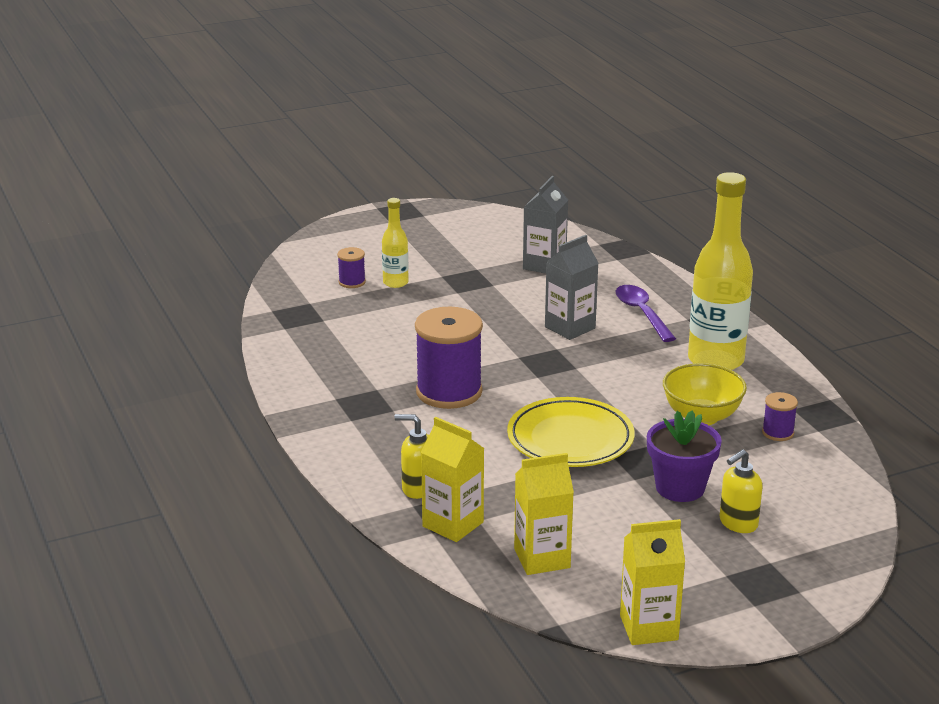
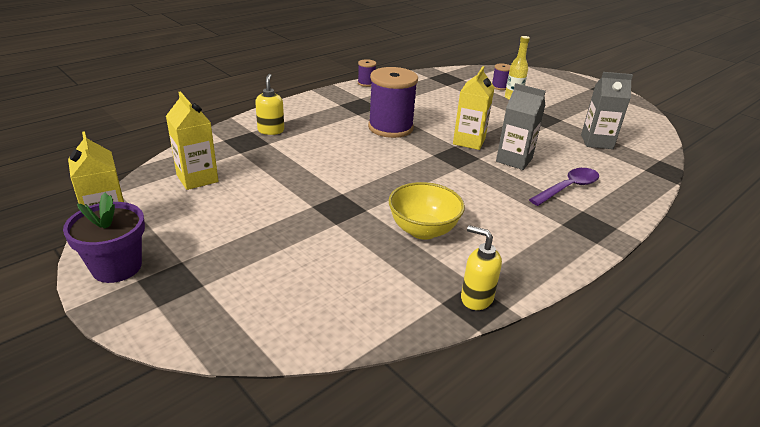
camera: 70 degrees right, 5 degrees up
yellow carton [421,417,484,542] -> yellow carton moved to [453,66,495,150]
yellow plate [507,397,635,467] -> none
purple flower pot [647,410,722,502] -> purple flower pot moved to [63,193,145,283]
yellow bottle [688,172,753,370] -> none
yellow soap dispenser [720,449,763,533] -> yellow soap dispenser moved to [461,225,502,310]
purple spool [762,392,798,441] -> purple spool moved to [358,59,376,87]

